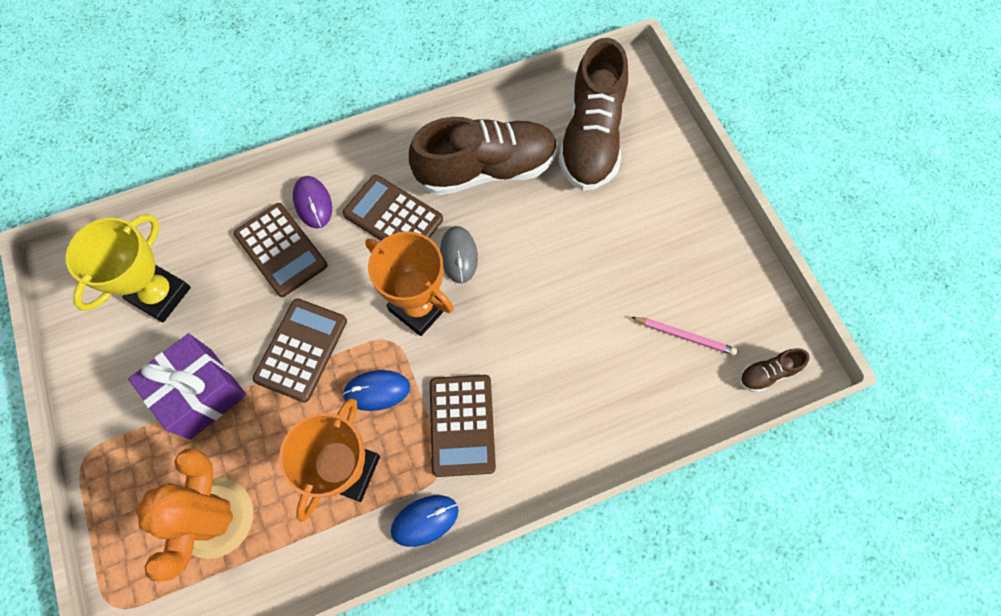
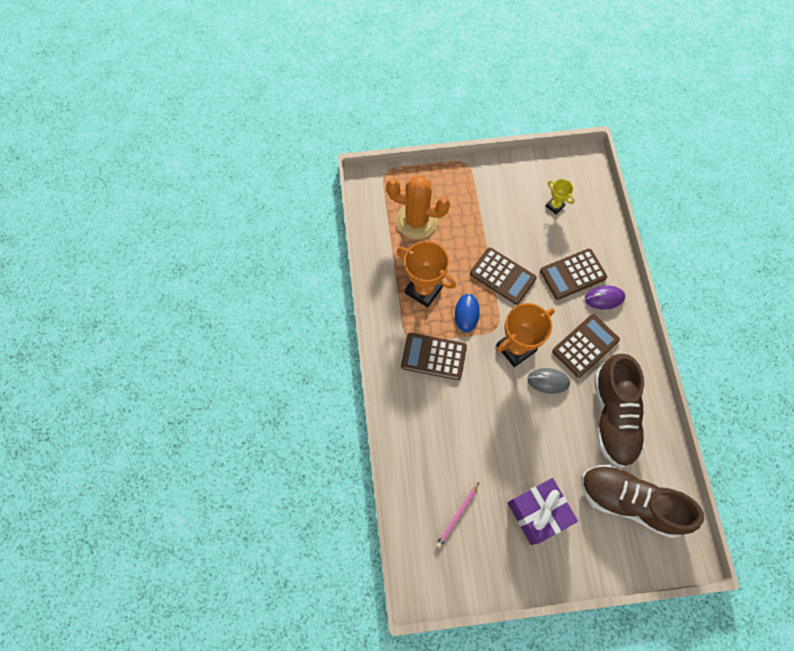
camera: 105 degrees right, 0 degrees up
yellow trophy [66,214,191,322] -> yellow trophy [546,179,575,214], size x0.52
purple gift [128,333,246,440] -> purple gift moved to [508,478,578,545]
blue mouse [391,495,459,547] -> none
brown shoe [739,348,810,393] -> none

